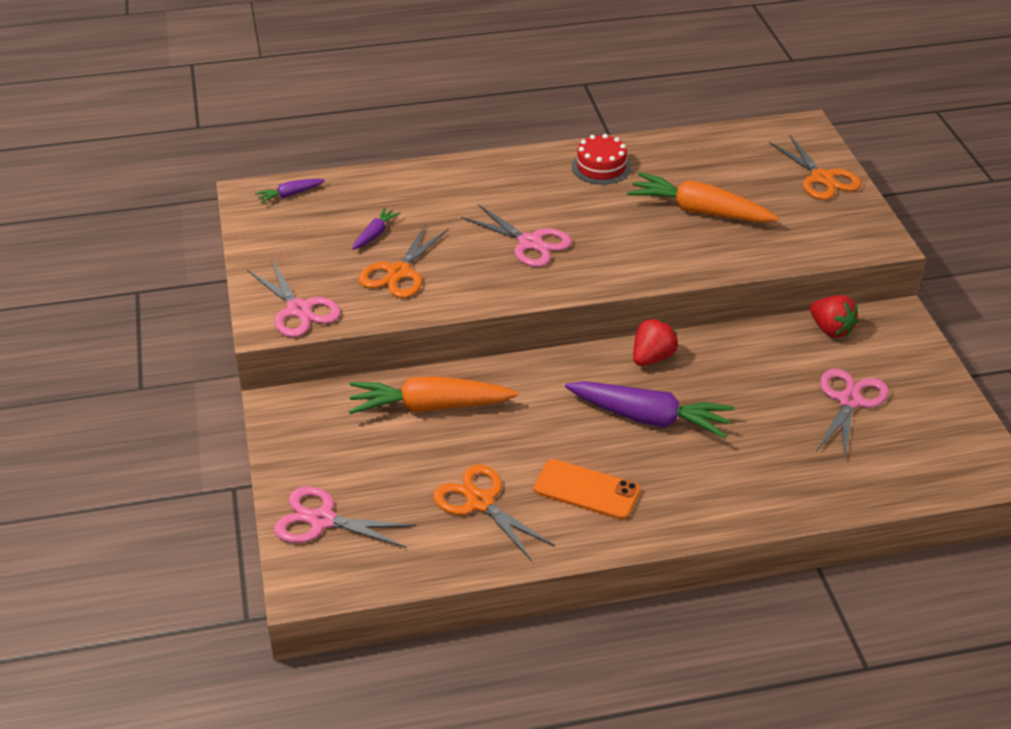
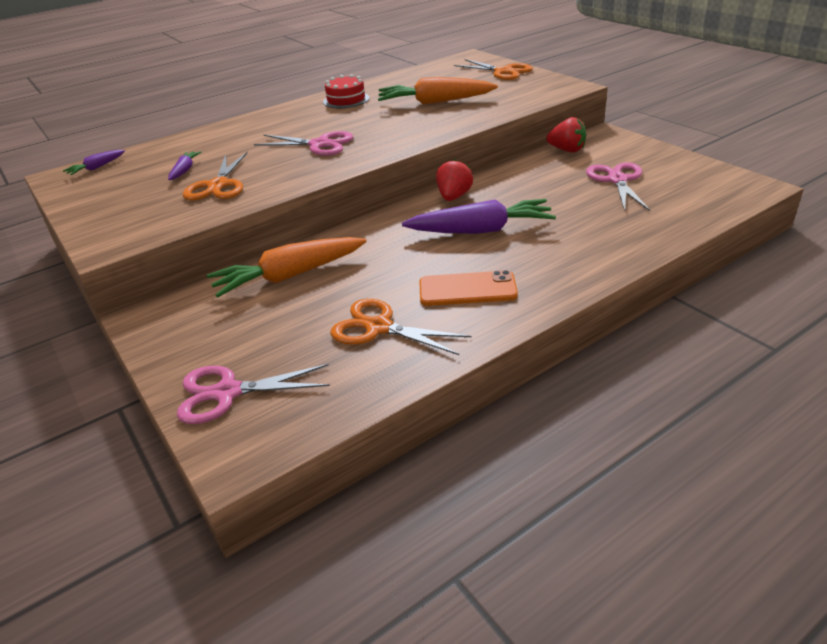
camera: 20 degrees left, 5 degrees down
pink scissors [247,259,341,337] -> none

